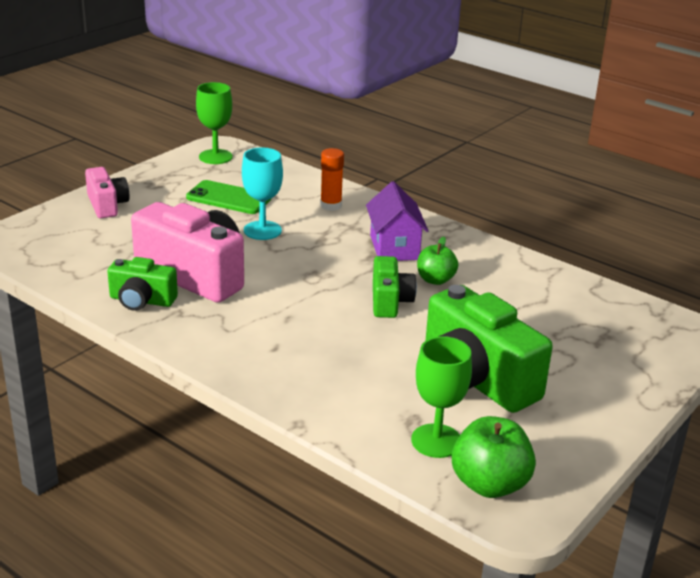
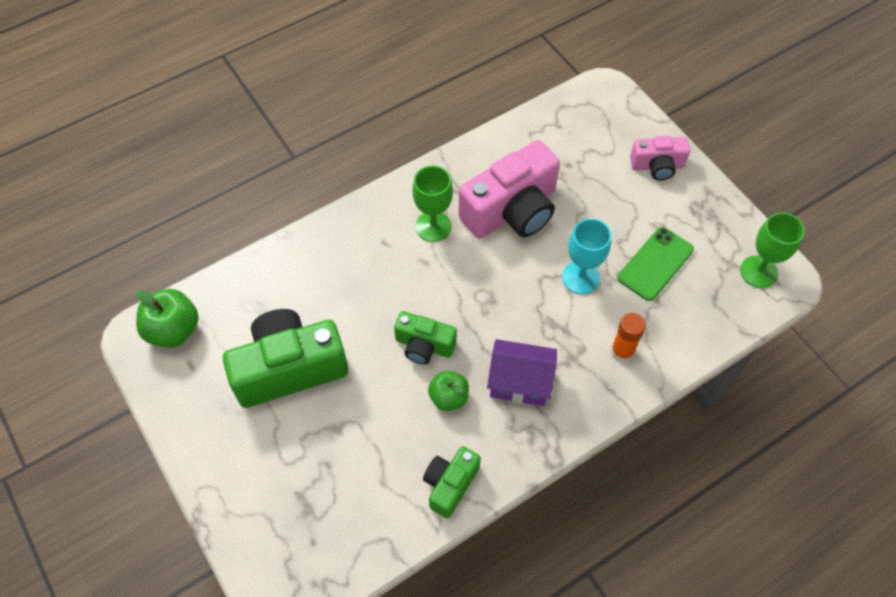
camera: 110 degrees right, 30 degrees up
green camera [107,257,178,311] -> green camera moved to [423,446,481,518]
green goblet [411,336,472,458] -> green goblet moved to [412,165,453,242]

